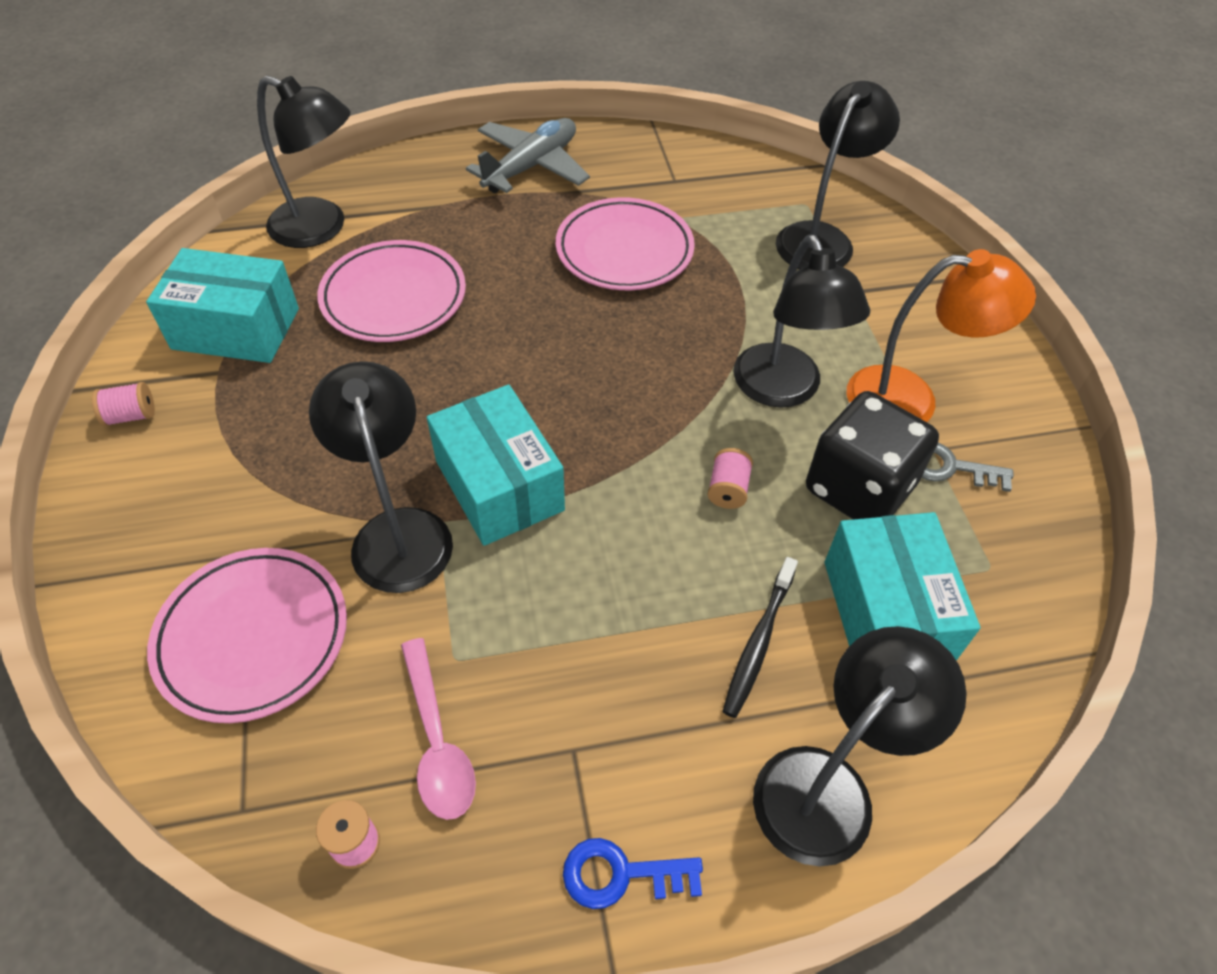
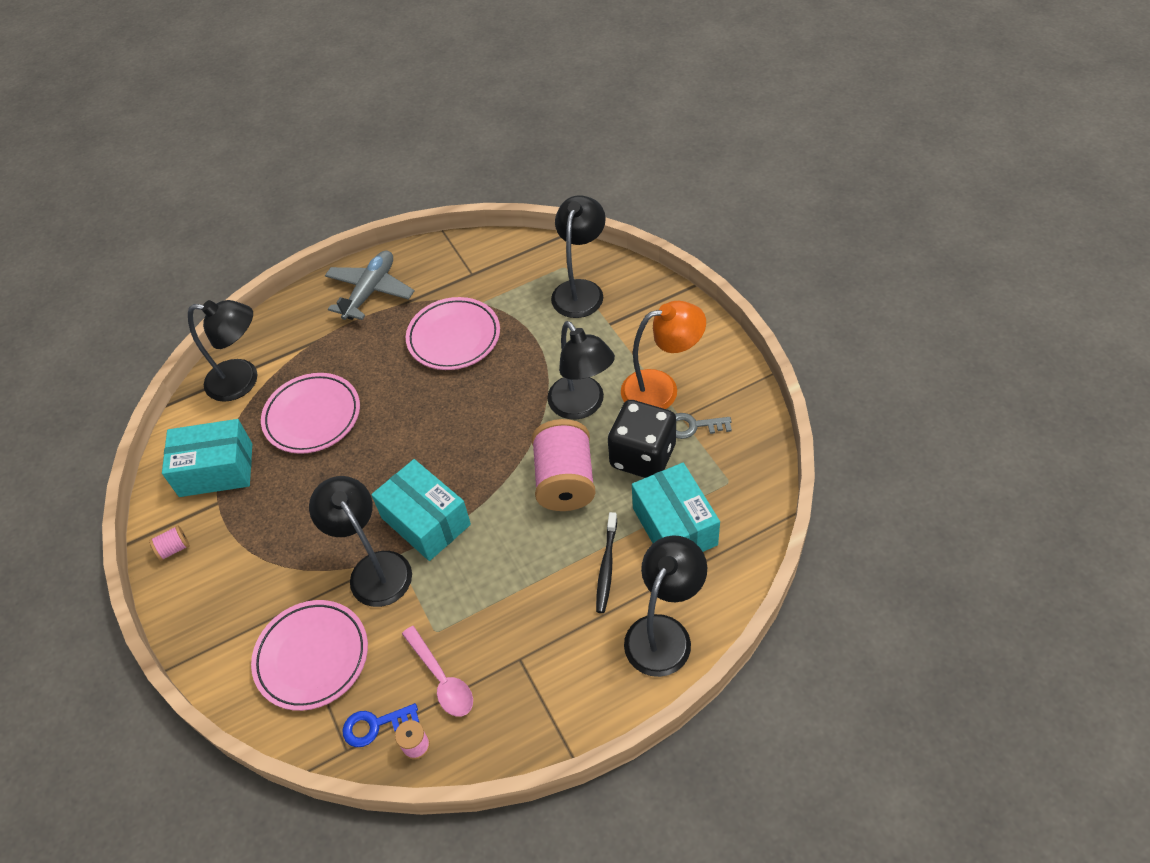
camera: 10 degrees left, 0 degrees up
blue key [563,838,703,909] -> blue key moved to [343,703,419,747]
pink spool [708,448,753,509] -> pink spool [531,419,596,511], size x2.40

